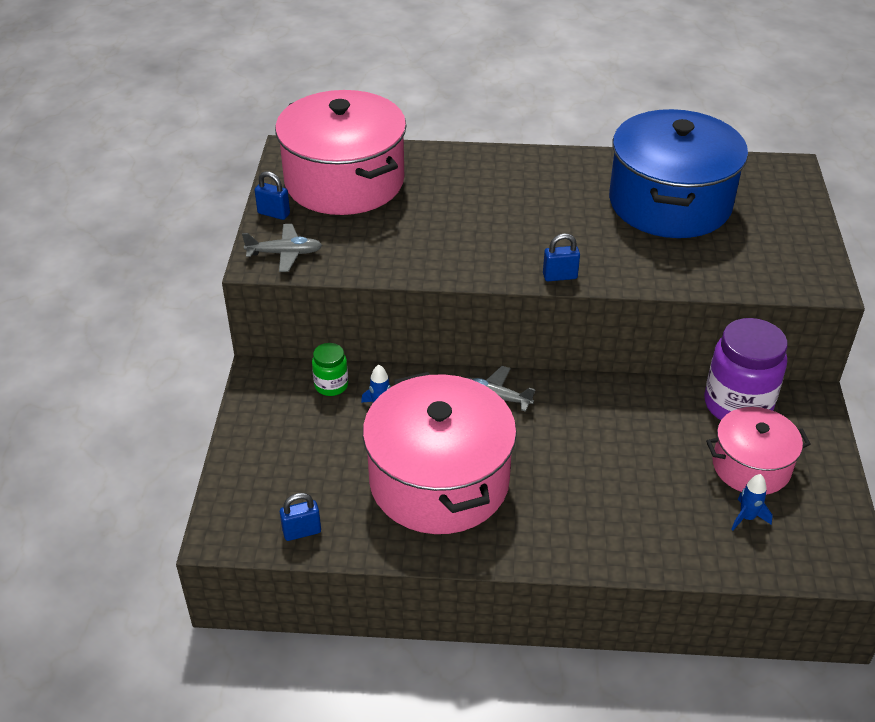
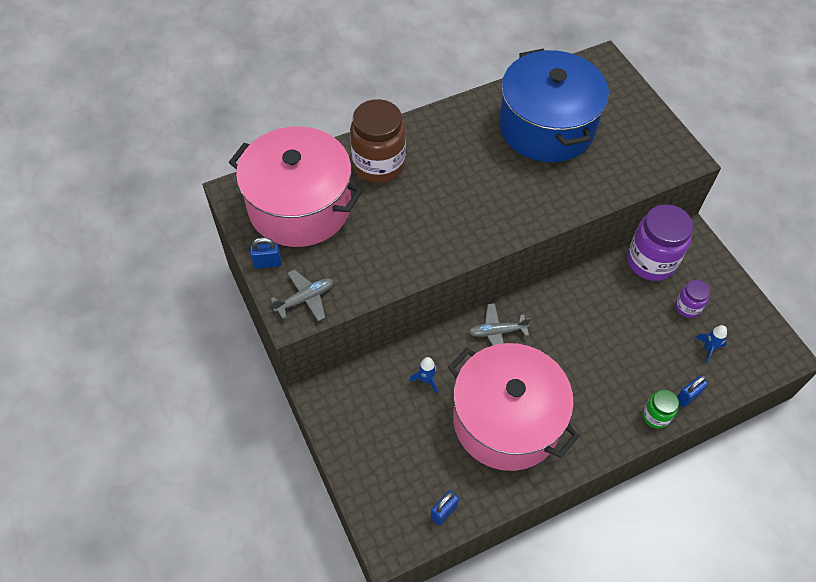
camera: 30 degrees left, 15 degrees up
green jar [312,343,348,396] -> green jar moved to [643,390,679,429]
blue padlock [543,233,580,281] -> blue padlock moved to [677,375,708,407]
pink pot [706,407,811,495] -> purple jar [675,280,710,318]
none -> brown jar [350,99,406,183]

